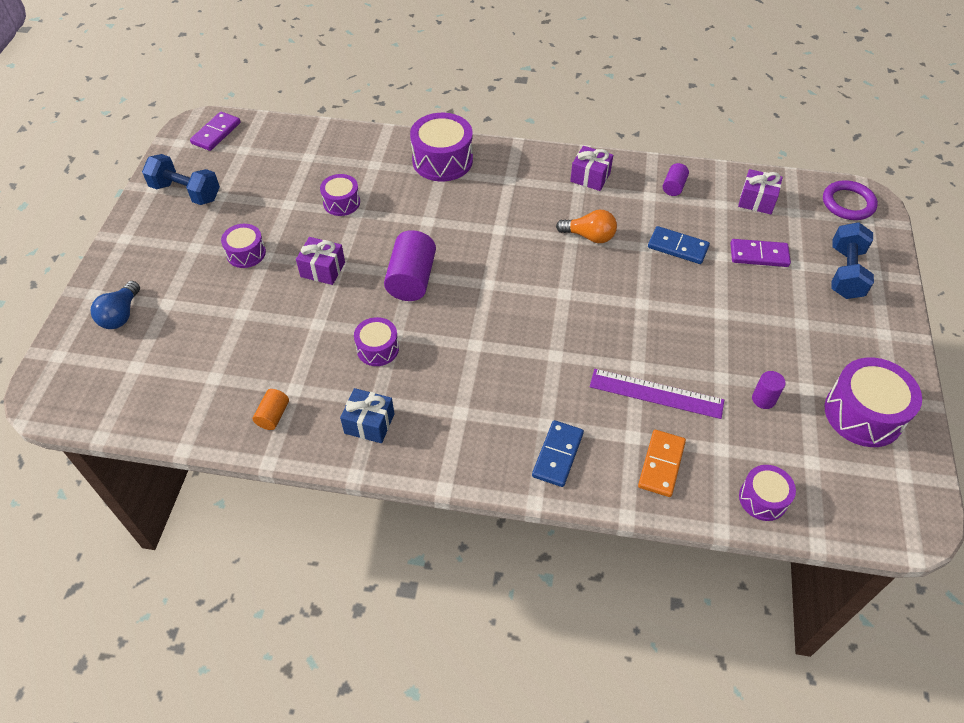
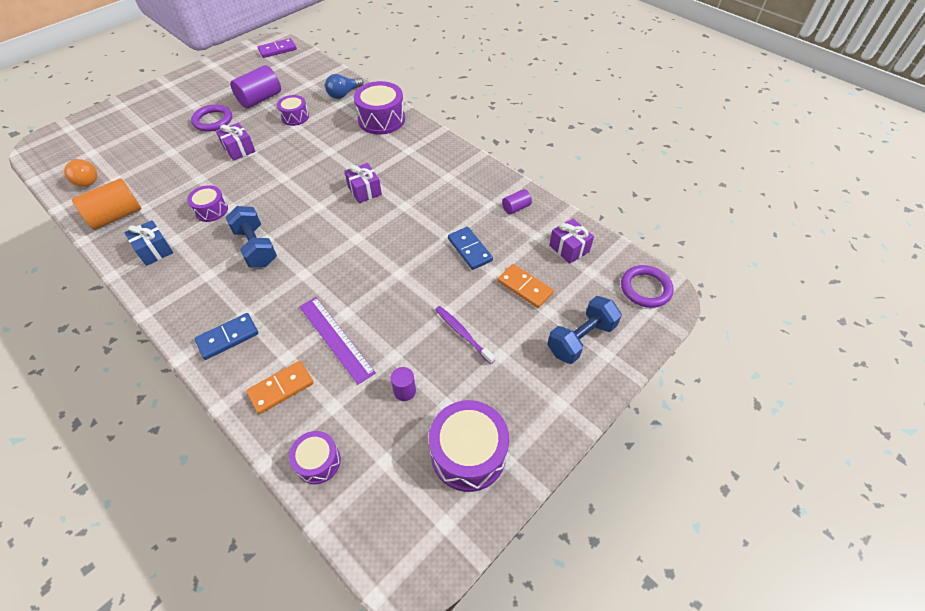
camera: 35 degrees right, 0 degrees up
blue light bulb [91,281,140,329] -> blue light bulb moved to [325,74,363,99]
blue dumbbell [142,154,220,205] -> blue dumbbell moved to [226,206,277,267]
purple drum [221,224,266,268] -> purple ring [191,104,232,132]
orange cylinder [253,389,289,430] -> orange cylinder [72,178,141,230], size x1.92
purple cylinder [384,230,436,301] -> purple cylinder moved to [230,65,281,109]
orange light bulb [556,210,617,243] -> orange light bulb moved to [64,159,97,187]
purple gift [570,146,613,191] -> purple gift moved to [344,163,382,203]
purple domino [730,239,791,267] -> orange domino [498,264,554,308]
none -> purple toothbrush [435,306,495,364]

